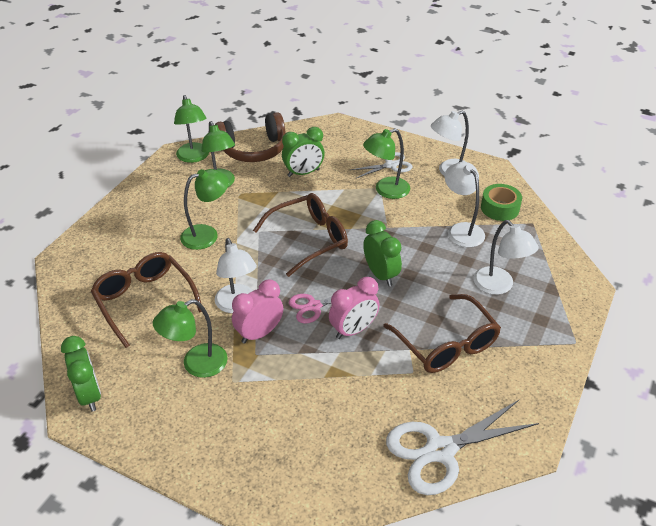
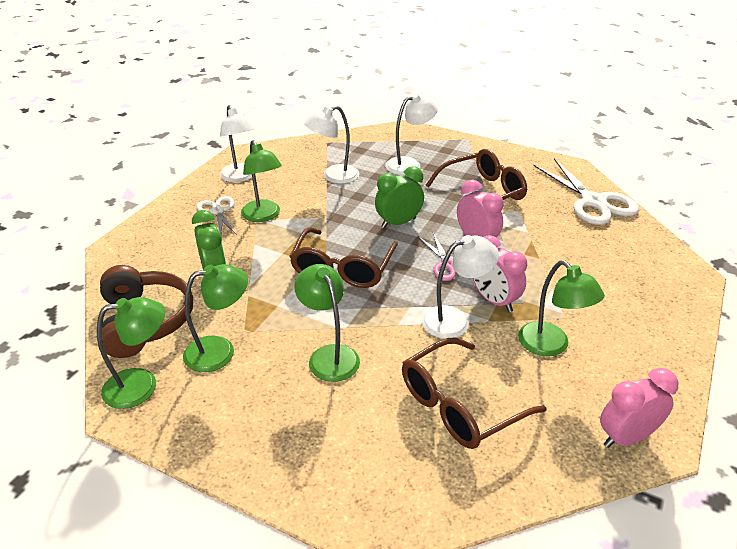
camera: 90 degrees left, 5 degrees down
green clock [61,336,101,412] -> pink clock [600,368,678,448]
brown glasses [253,193,348,277] -> brown glasses turned 135 degrees counterclockwise [289,227,398,288]
green tape [481,184,522,221] -> none

